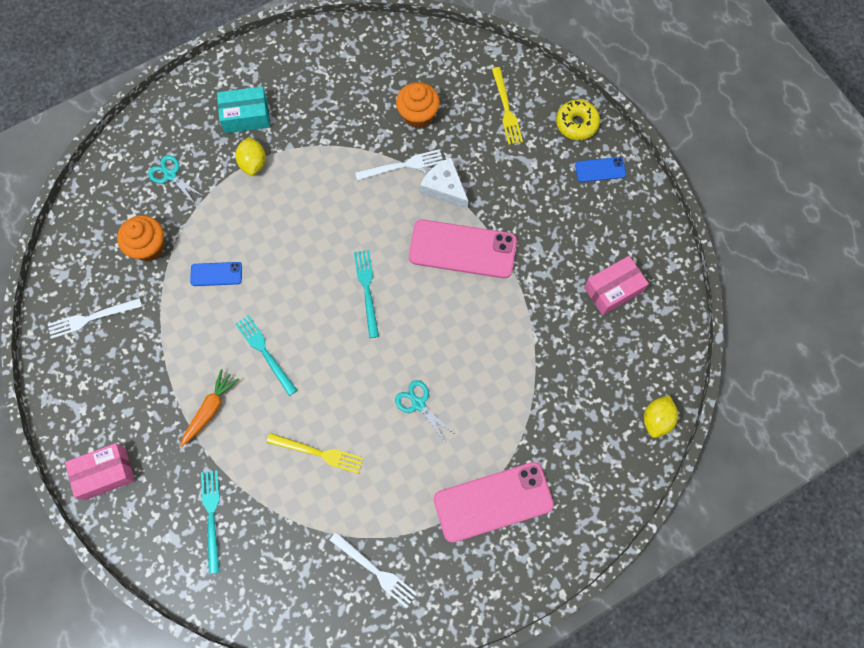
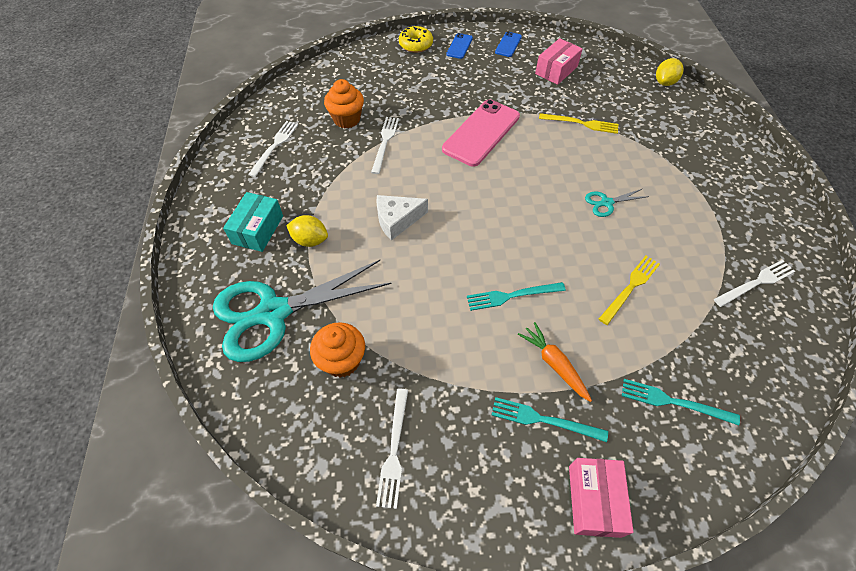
camera: 65 degrees left, 15 degrees down
turquoise scissors [148,155,204,204] -> turquoise scissors [213,260,392,362], size x2.41
blue phone [190,262,242,286] -> blue phone moved to [495,31,522,57]
turquoise fork [354,250,379,338] -> turquoise fork moved to [492,397,608,442]
white cheese [420,158,468,210] -> white cheese moved to [376,195,428,240]
pink phone [434,462,554,543] -> none
yellow fork [492,67,523,145] -> yellow fork moved to [539,113,618,134]
pink box [584,256,649,315] -> pink box turned 45 degrees clockwise [535,38,583,85]
yellow lemon [644,395,678,438] -> yellow lemon turned 75 degrees clockwise [656,58,684,86]
none -> white fork [248,121,298,177]

